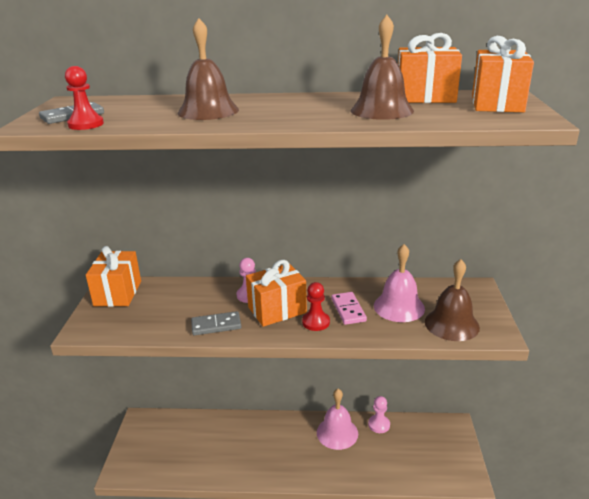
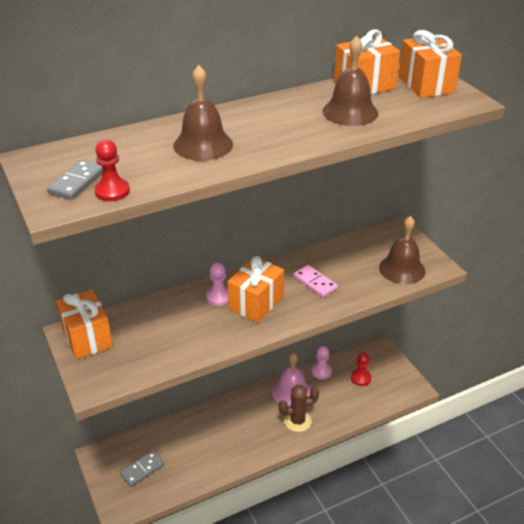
camera: 30 degrees left, 10 degrees up
grey domino [191,311,241,335] -> grey domino moved to [120,451,164,487]
red pawn [302,282,330,331] -> red pawn moved to [351,352,371,386]
pink bell [374,244,425,322] -> none
none -> brown cactus [279,385,319,432]

